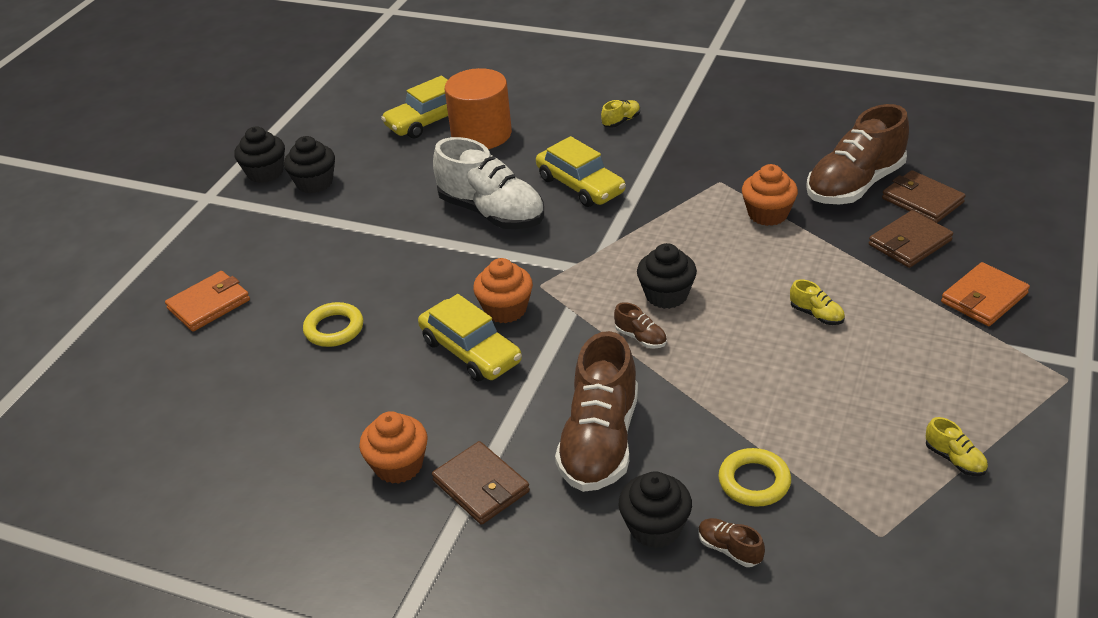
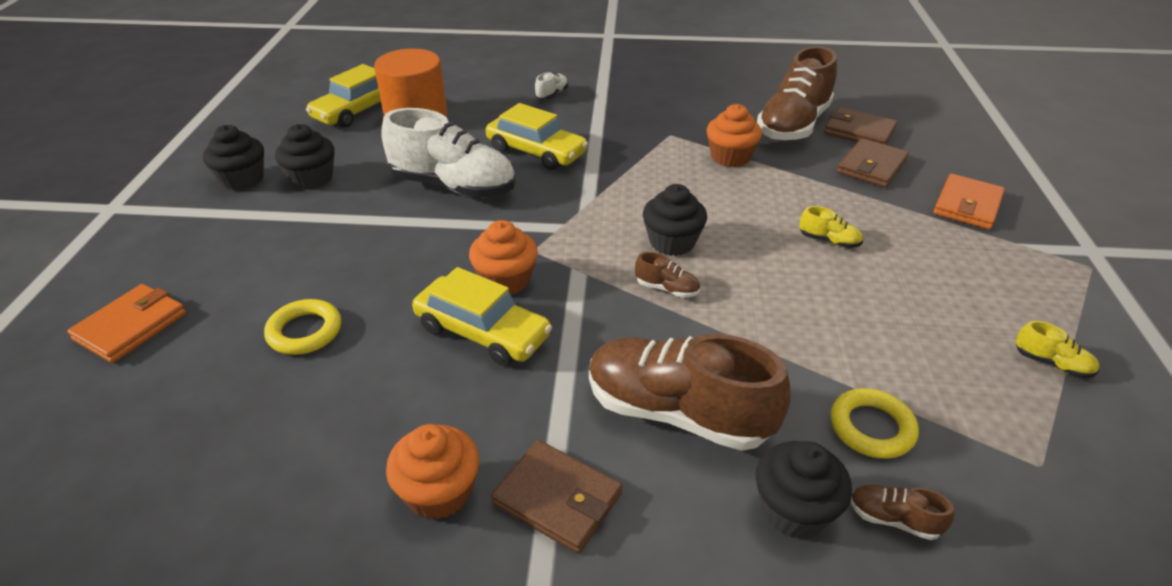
camera: 20 degrees left, 0 degrees up
black cupcake [234,126,285,183] -> black cupcake moved to [275,124,334,189]
brown shoe [555,331,638,492] -> brown shoe turned 120 degrees clockwise [589,334,791,451]
yellow shoe [601,100,640,128] -> white shoe [535,72,568,99]

